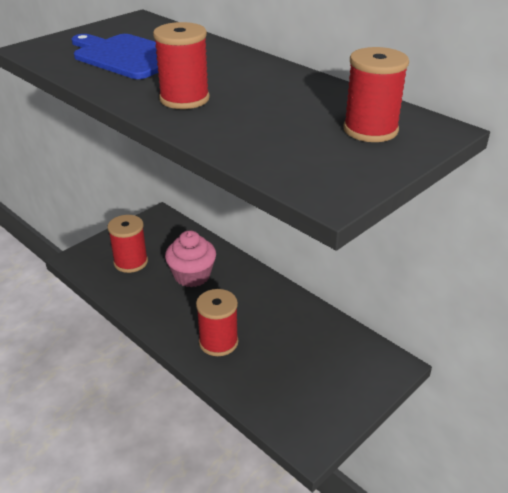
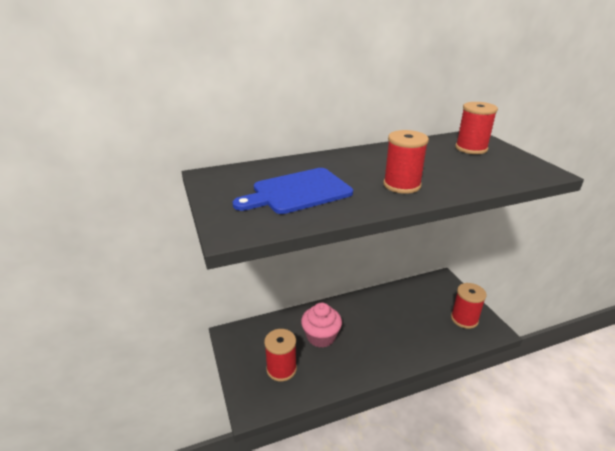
camera: 65 degrees left, 5 degrees down
red spool [196,289,238,356] -> red spool moved to [451,283,487,329]

